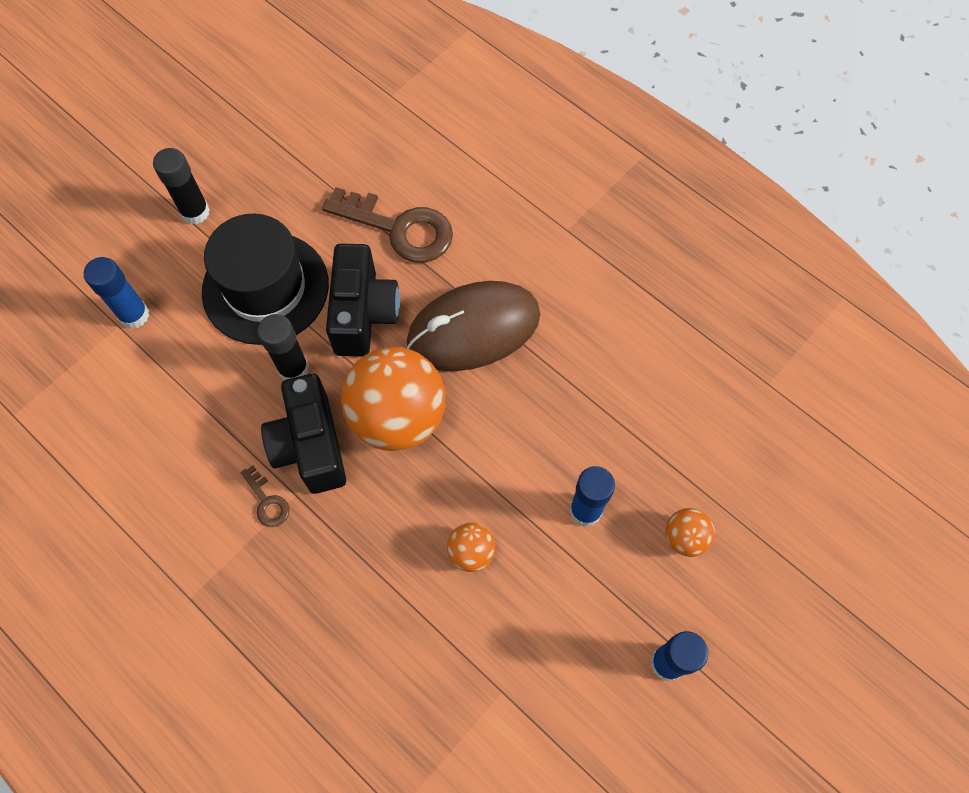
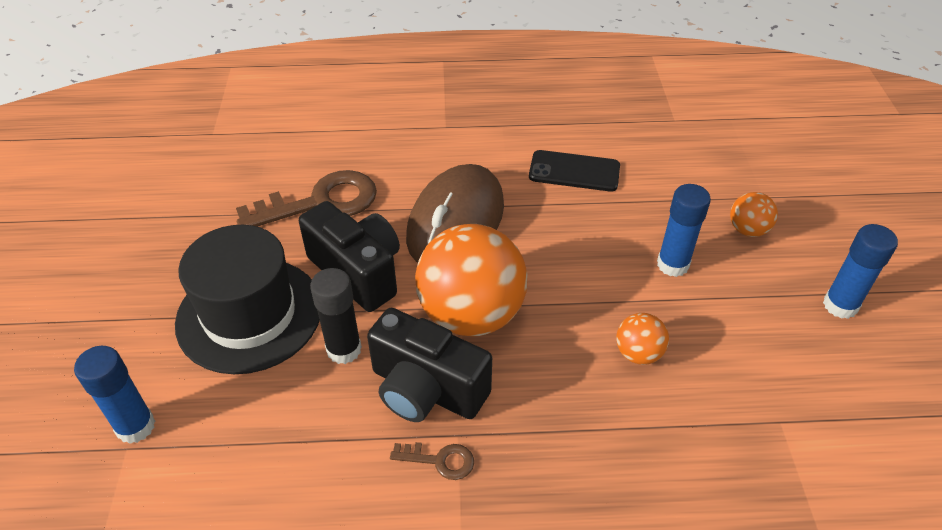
camera: 45 degrees left, 20 degrees down
black glue stick [153,148,210,224] -> none
none -> black phone [529,150,620,192]

